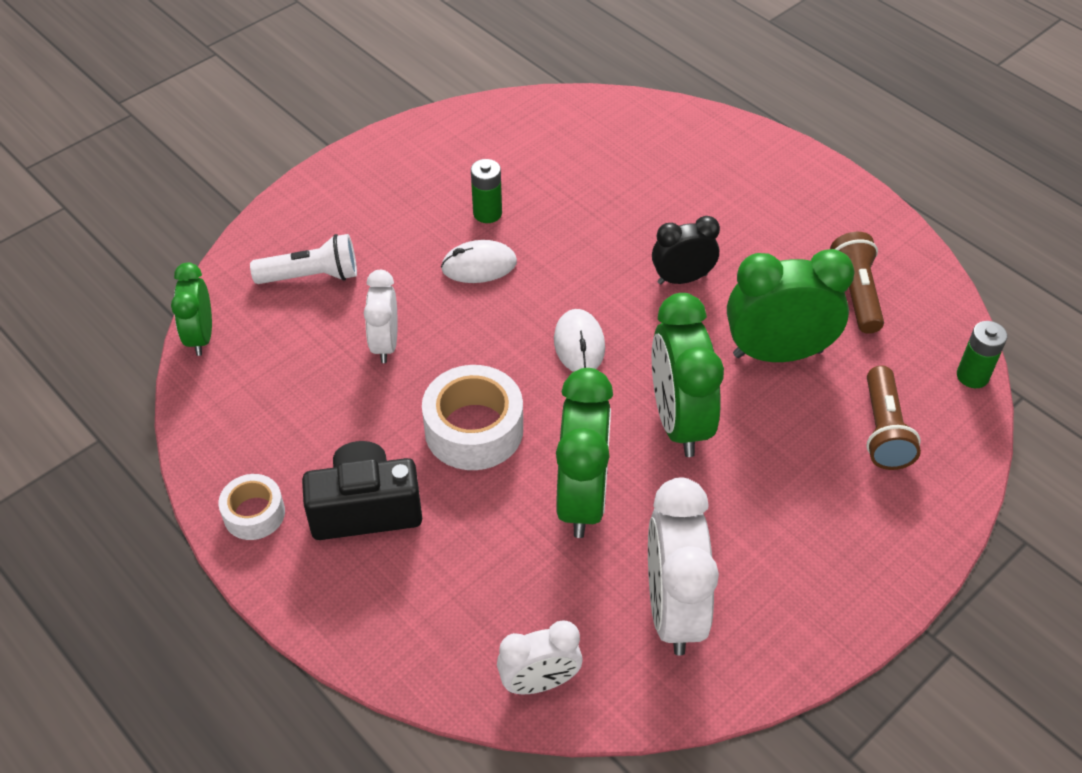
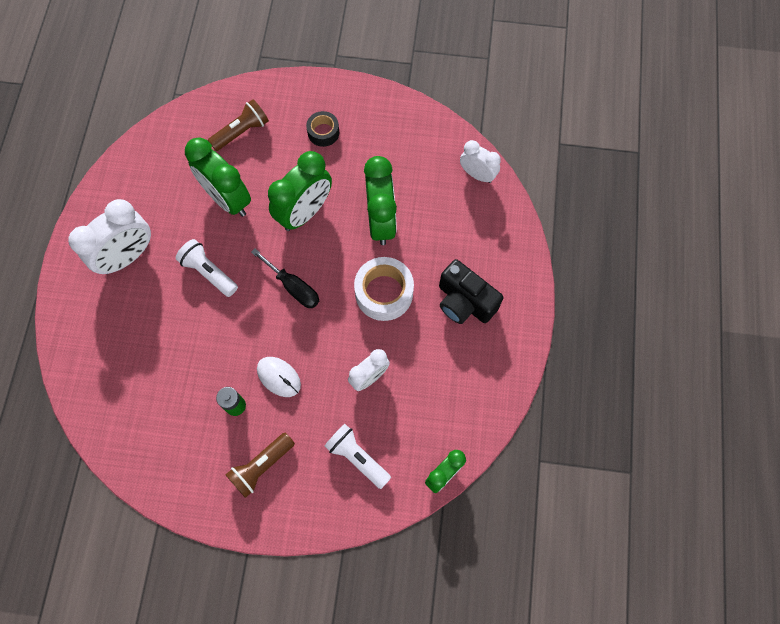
camera: 130 degrees left, 20 degrees up
white tape [218,474,285,540] -> none
white mouse [554,309,605,372] -> black screwdriver [251,249,319,308]
green clock [556,368,613,538] -> green clock turned 120 degrees clockwise [364,156,397,245]
white clock [648,477,719,656] -> white clock moved to [68,199,151,274]
black clock [652,216,720,285] -> white flashlight [176,239,238,297]
brown flashlight [830,232,884,334] -> brown flashlight moved to [226,433,295,498]
green battery [957,321,1007,388] -> none
none -> black tape [306,111,339,147]

